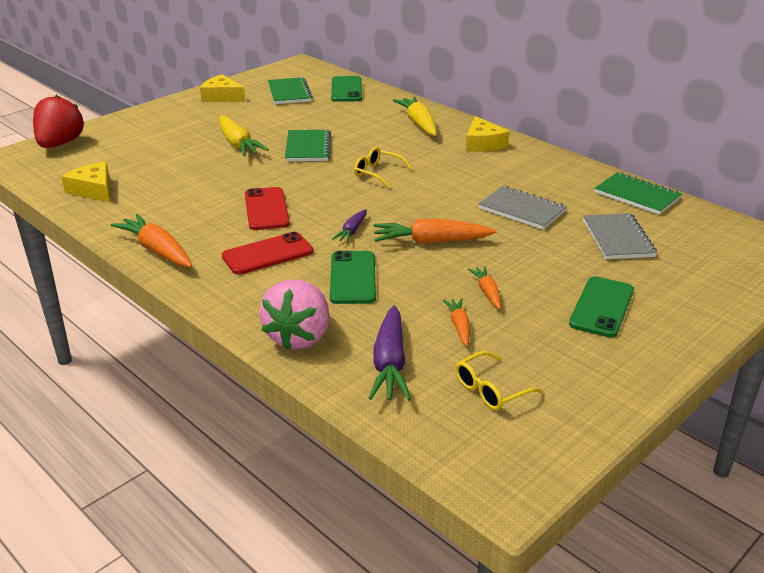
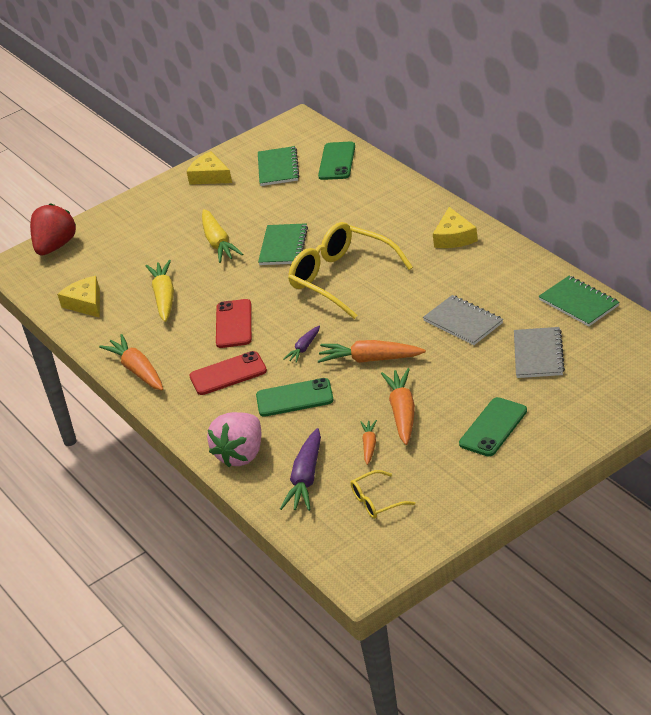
camera: 15 degrees right, 5 degrees up
green phone [330,251,376,304] -> green phone turned 75 degrees clockwise [256,378,334,417]
yellow glasses [354,147,412,188] -> yellow glasses [288,222,413,319], size x2.13
yellow carrot [393,97,437,136] -> yellow carrot moved to [146,260,174,322]
orange carrot [468,266,501,309] -> orange carrot [381,368,415,445], size x1.79

